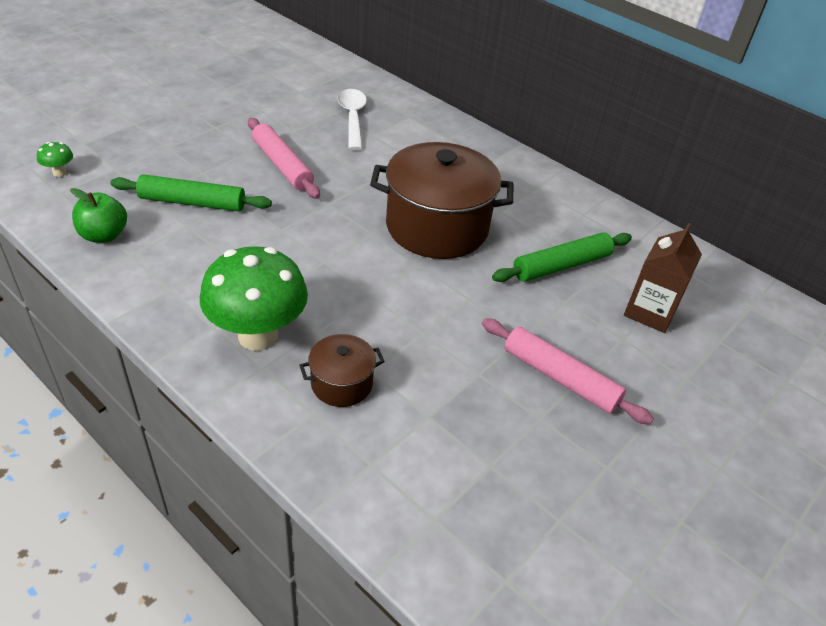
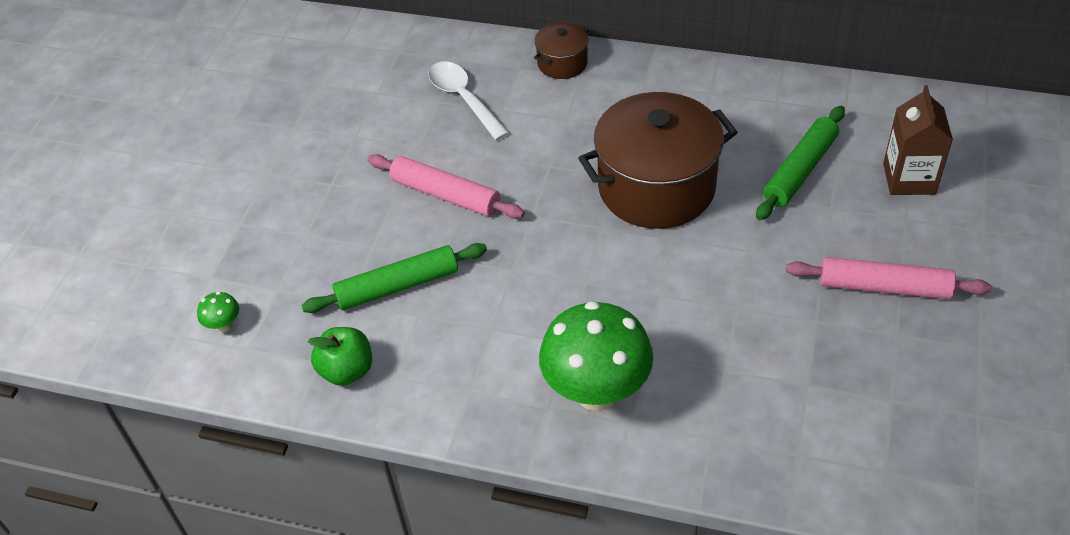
camera: 20 degrees left, 5 degrees up
brown pot [299,334,385,407] -> brown pot moved to [534,22,589,79]

